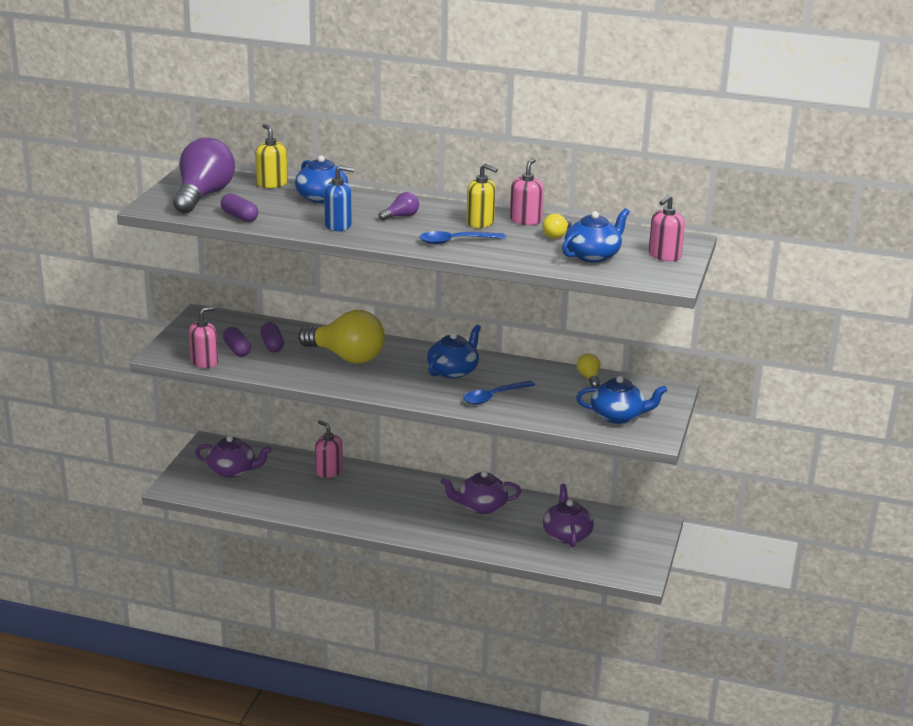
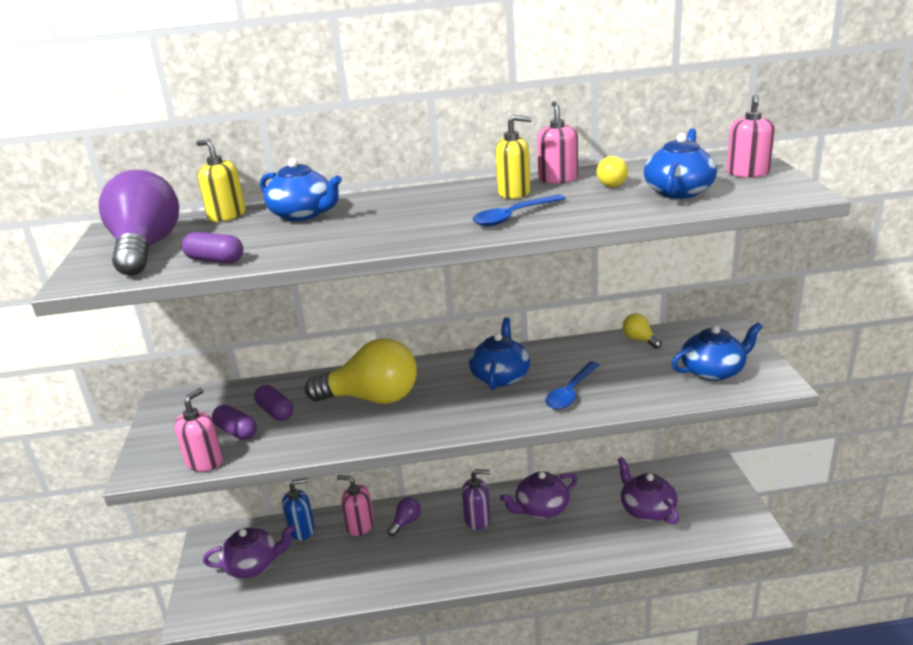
camera: 20 degrees left, 0 degrees up
blue soap dispenser [324,165,354,231] -> blue soap dispenser moved to [282,478,315,540]
purple light bulb [378,192,419,221] -> purple light bulb moved to [387,498,421,536]
none -> purple soap dispenser [462,469,491,530]

